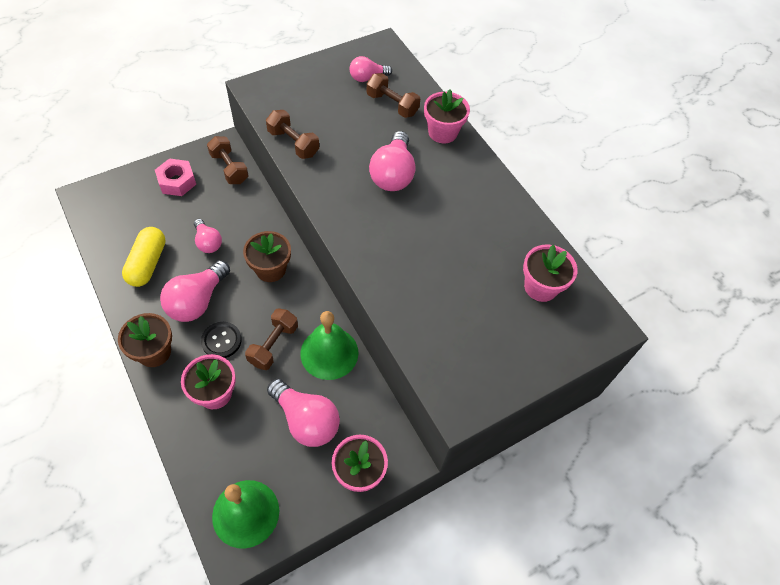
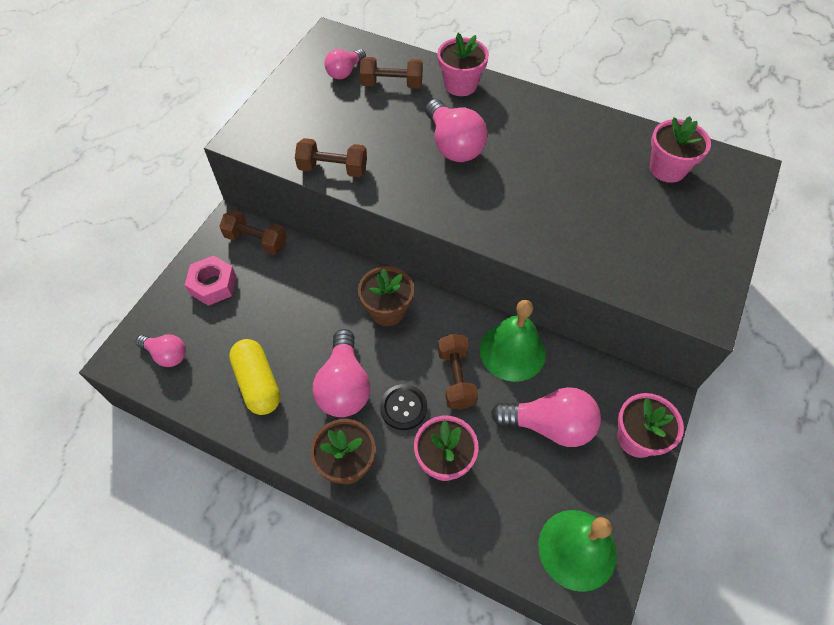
camera: 30 degrees left, 0 degrees up
pink light bulb [194,219,222,253] -> pink light bulb moved to [136,334,186,367]

